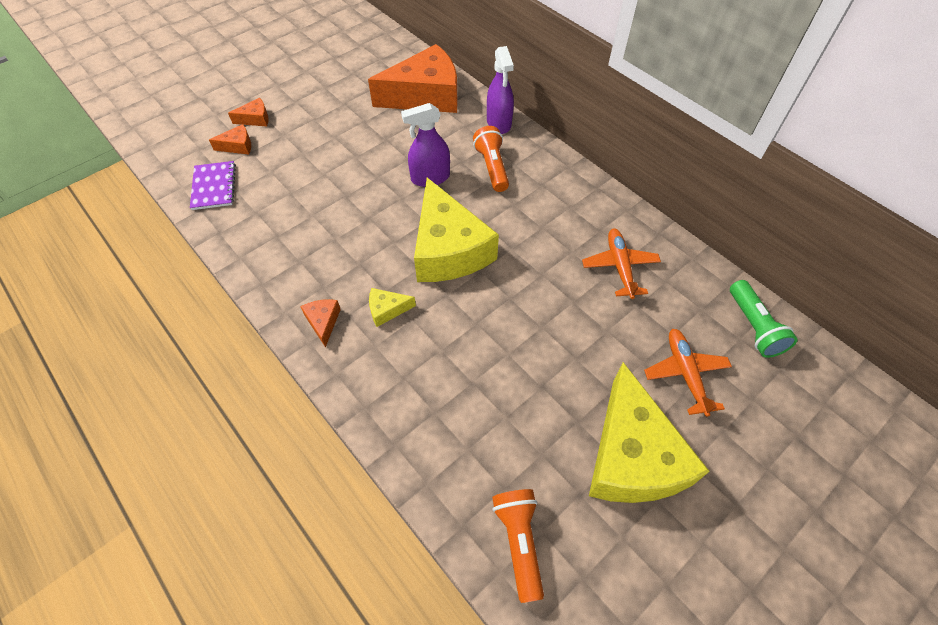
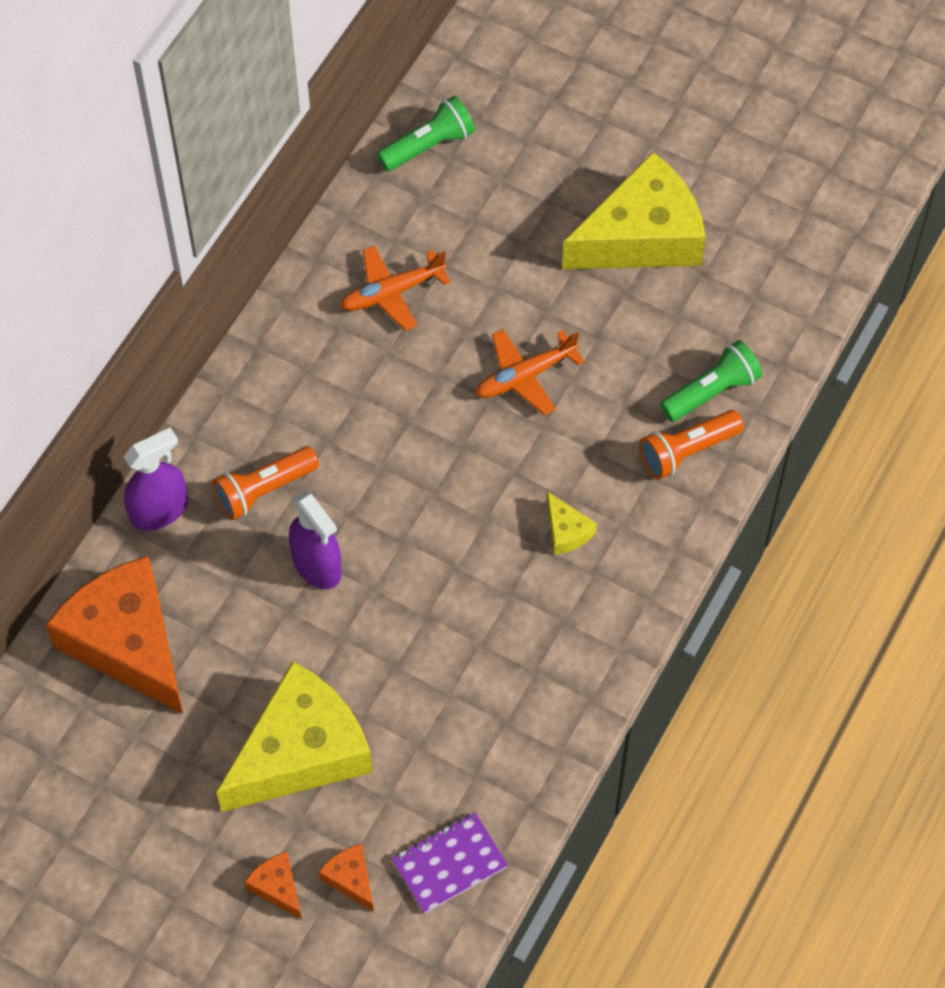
camera: 110 degrees left, 5 degrees up
orange cheese [300,299,341,348] -> none
yellow cheese [414,178,499,282] -> yellow cheese moved to [216,661,372,812]
orange flashlight [492,489,544,603] -> orange flashlight moved to [639,410,744,479]
orange plane [644,329,732,417] -> orange plane moved to [475,329,584,415]
none -> green flashlight [660,340,762,422]

